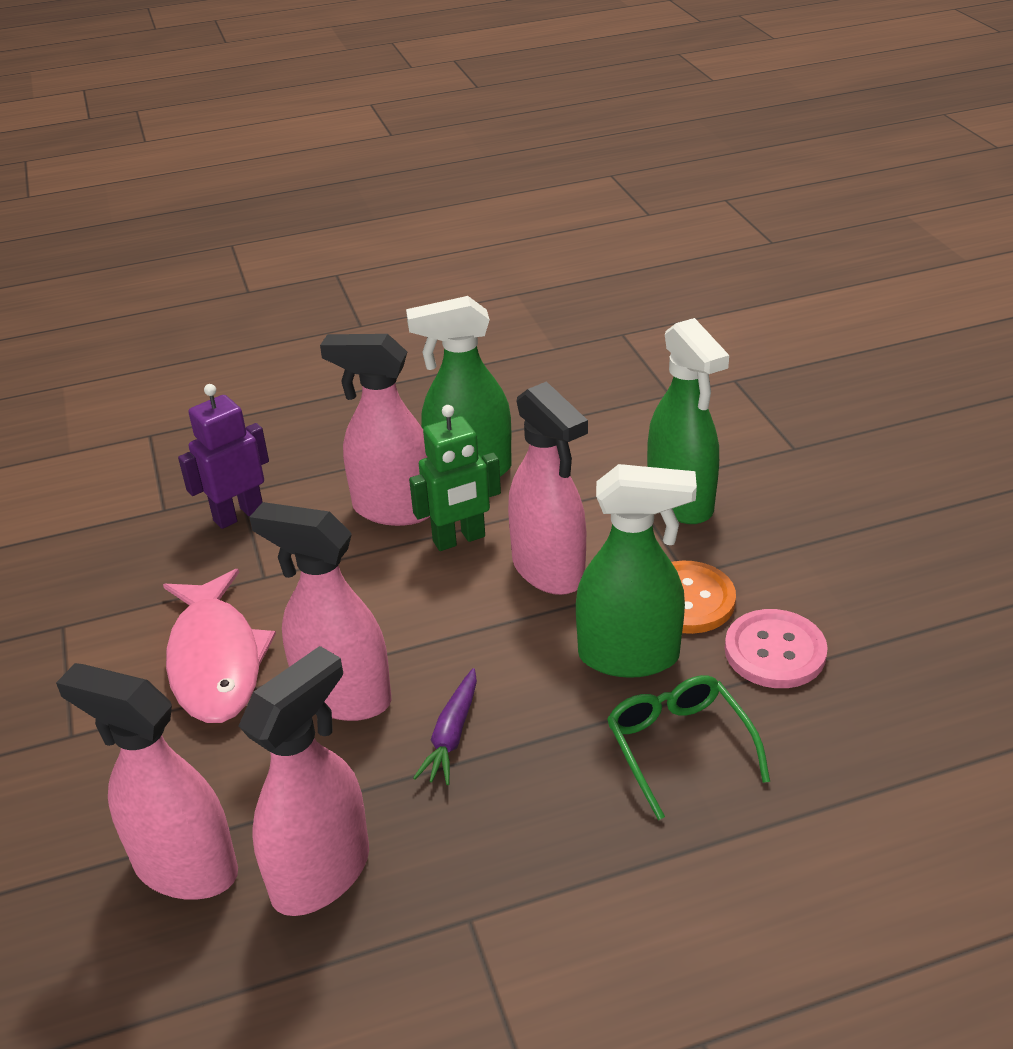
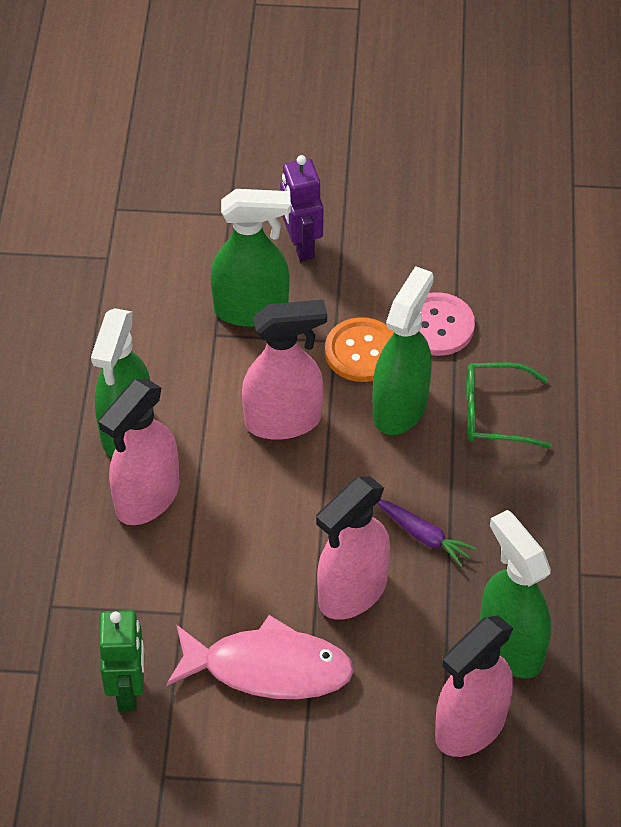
camera: 70 degrees left, 15 degrees up
purple robot [178,384,269,529] -> purple robot moved to [280,155,323,261]
pink spray bottle [238,646,369,916] -> green spray bottle [480,510,551,678]
green robot [409,405,501,551] -> green robot moved to [99,610,144,711]

